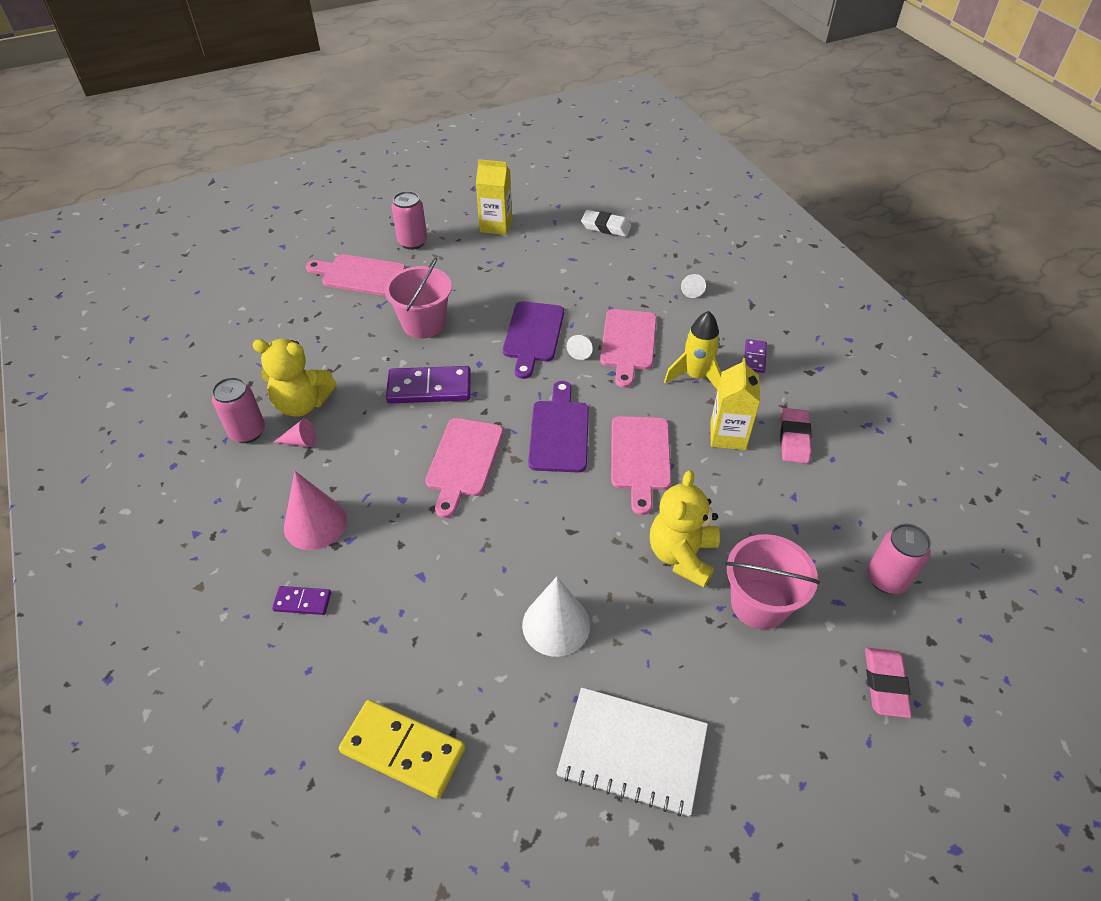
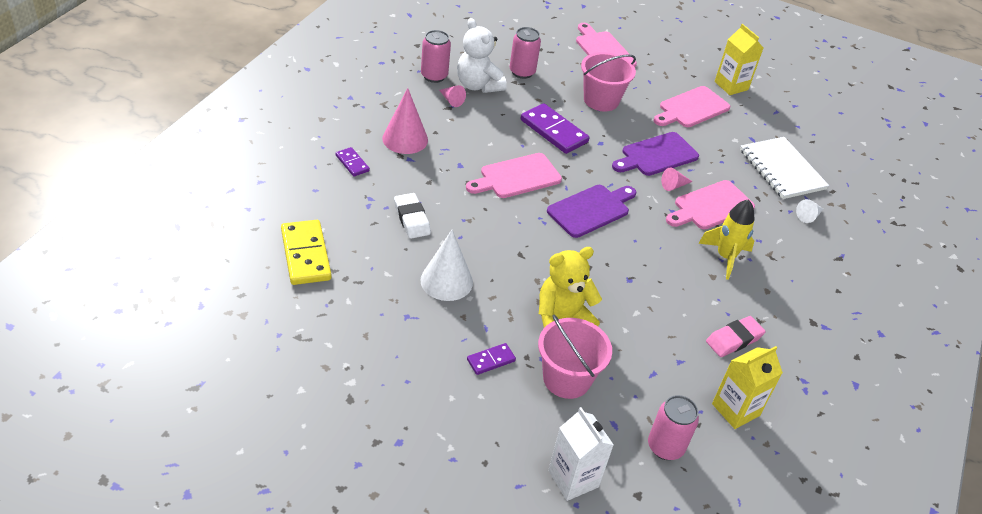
camera: 45 degrees right, 5 degrees down
yellow teddy bear [253,339,337,417] -> white teddy bear [457,18,507,93]
pink can [392,191,427,250] -> pink can moved to [510,27,541,79]
white notebook [556,687,708,817] -> white notebook moved to [740,137,829,199]
white cone [567,334,593,360] -> pink cone [661,168,693,191]
white eraser [581,210,631,237] -> white eraser moved to [394,193,431,239]
pink cutting board [611,416,671,515] -> pink cutting board moved to [653,86,731,127]
yellow carton [711,358,760,450] -> yellow carton moved to [712,346,783,429]
purple domino [744,339,767,373] -> purple domino moved to [467,343,516,375]
pink eraser [865,648,912,718] -> white carton [548,407,614,501]

